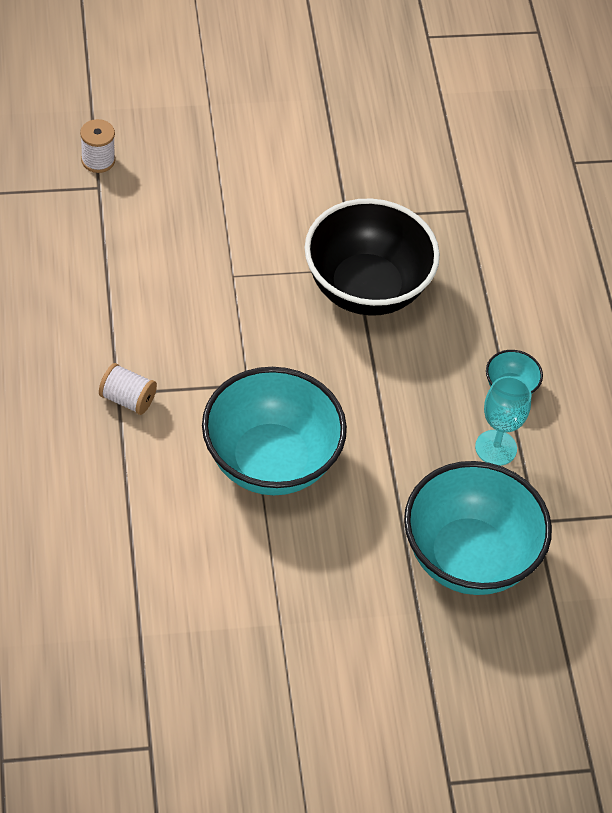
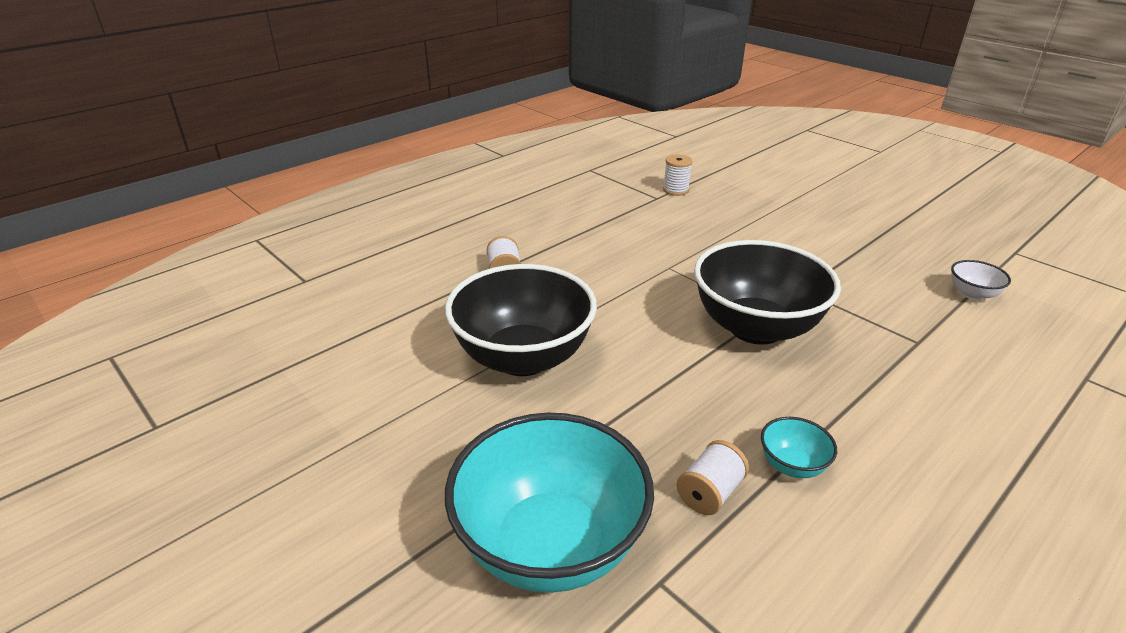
camera: 60 degrees right, 20 degrees down
turquoise bowl [202,367,347,495] -> black bowl [445,264,597,376]
turquoise goblet [475,376,531,466] -> white spool [677,440,749,515]
none -> white bowl [951,260,1011,300]

